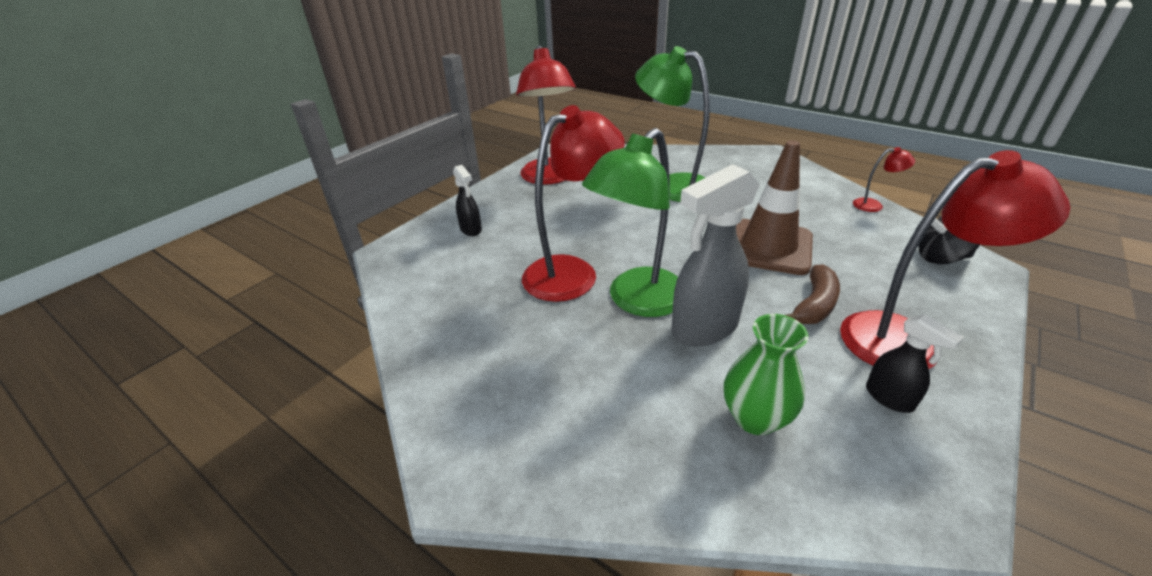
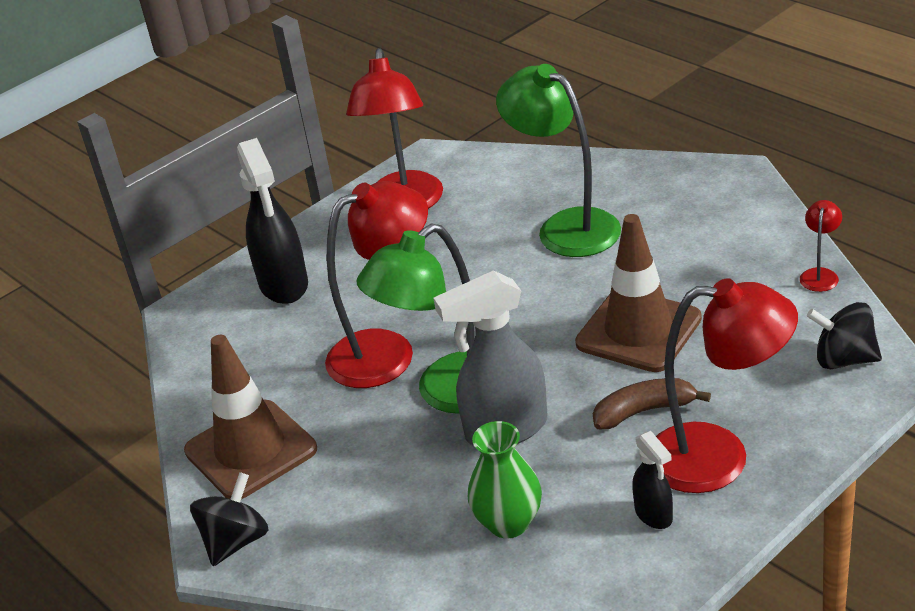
camera: 15 degrees right, 0 degrees up
black spray bottle [453,165,482,236] -> black spray bottle [237,138,308,304], size x1.93
brown banana [786,264,840,324] -> brown banana turned 150 degrees counterclockwise [593,378,711,429]
red lamp [853,147,915,212] -> red lamp turned 90 degrees counterclockwise [800,200,842,292]
none -> brown traffic cone [184,335,317,499]
none -> black spinning top [190,472,268,566]

